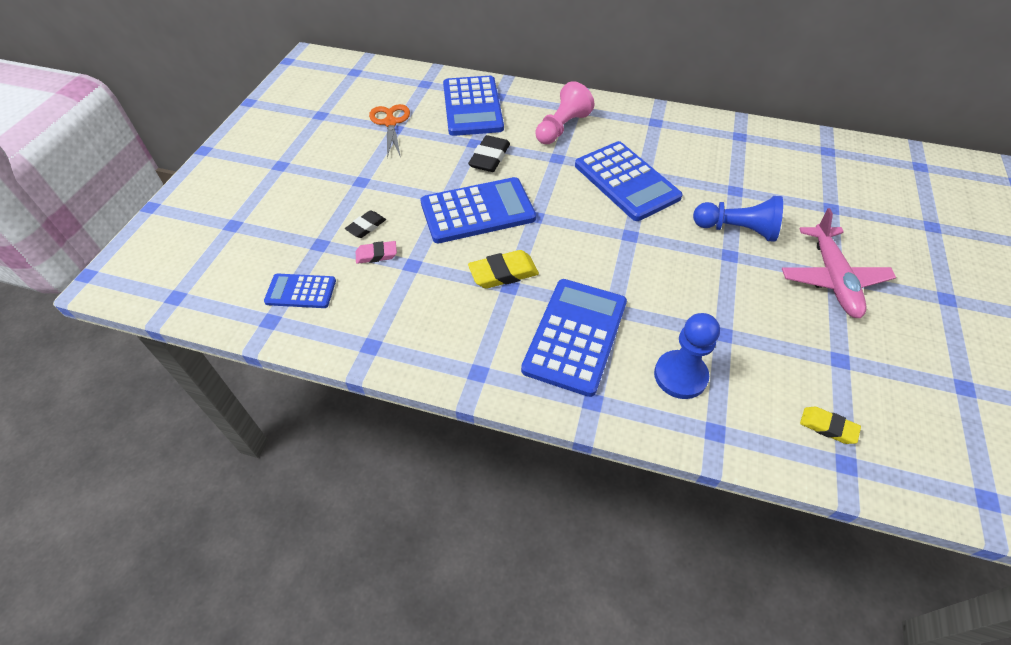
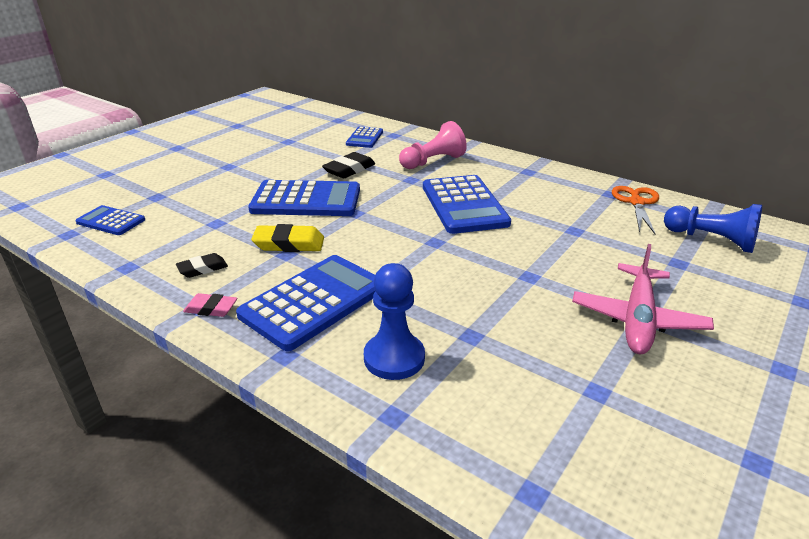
camera: 20 degrees right, 20 degrees down
black eraser [345,210,386,238] -> black eraser moved to [176,253,228,278]
pink eraser [356,241,397,264] -> pink eraser moved to [183,293,237,317]
orange scissors [369,104,410,158] -> orange scissors moved to [612,186,659,235]
blue calculator [443,76,504,136] -> blue calculator [346,127,383,148], size x0.54
blue pawn [693,196,783,242] -> blue pawn moved to [664,204,762,253]
yellow eraser [800,407,861,444] -> none

